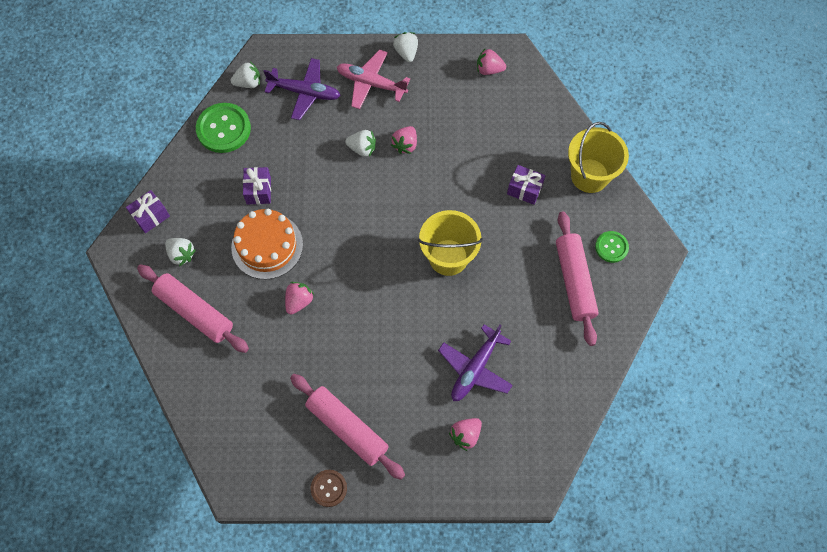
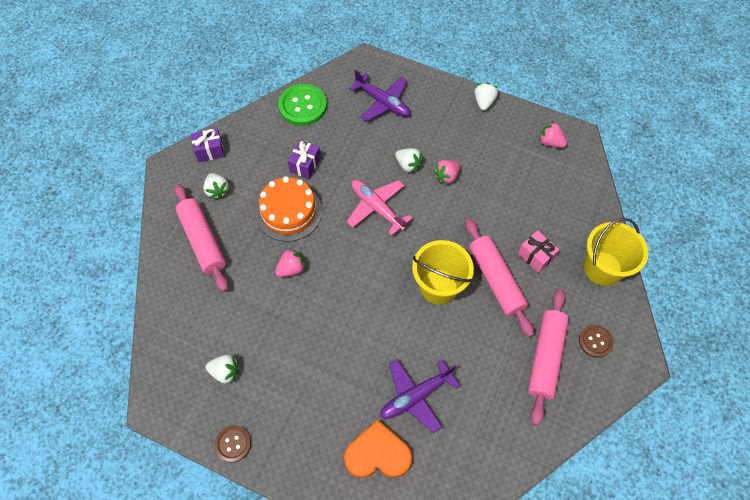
camera: 25 degrees right, 5 degrees down
white strawberry [231,61,260,88] -> white strawberry moved to [205,354,239,384]
pink rolling pin [290,374,405,480] -> pink rolling pin moved to [465,218,534,337]
pink plane [337,50,410,109] -> pink plane moved to [347,180,412,236]
pink strawberry [449,418,482,451] -> orange heart [344,420,412,478]
purple gift [507,165,545,205] -> pink gift [518,231,559,273]
green button [595,231,629,263] -> brown button [579,325,614,358]

